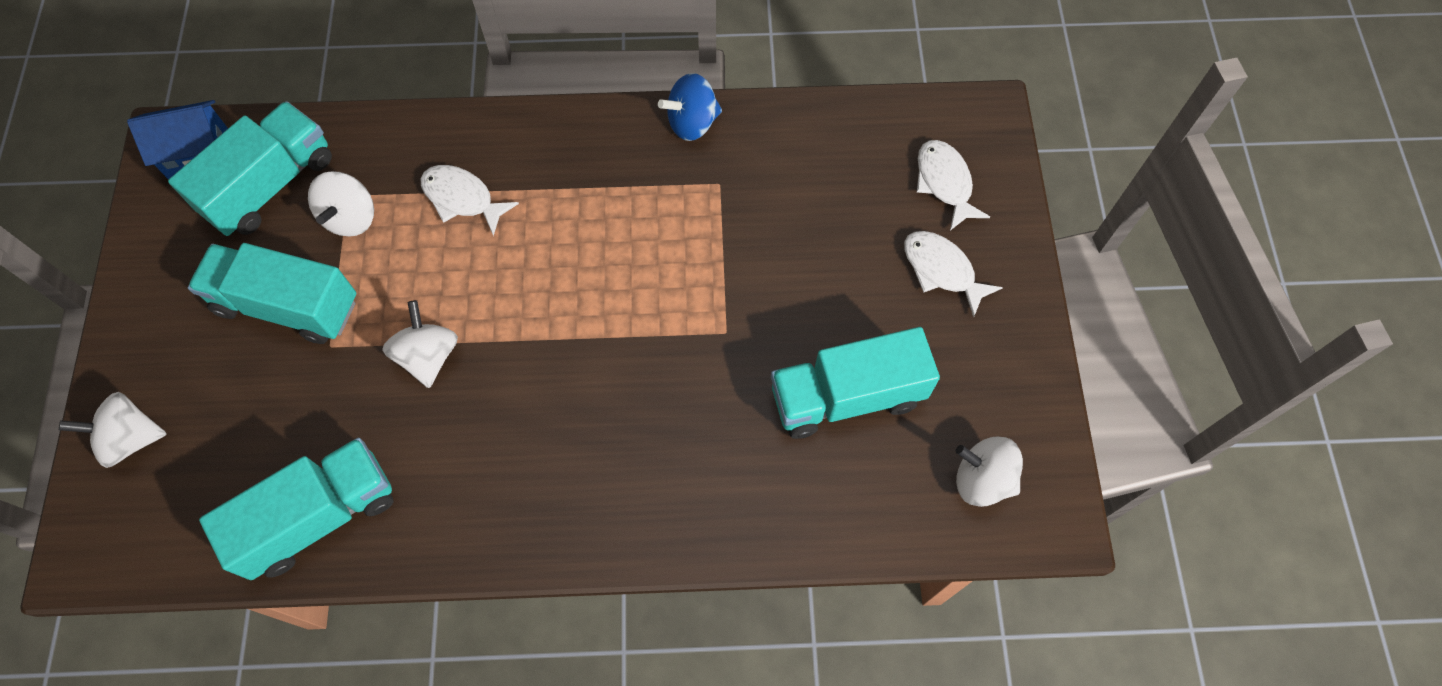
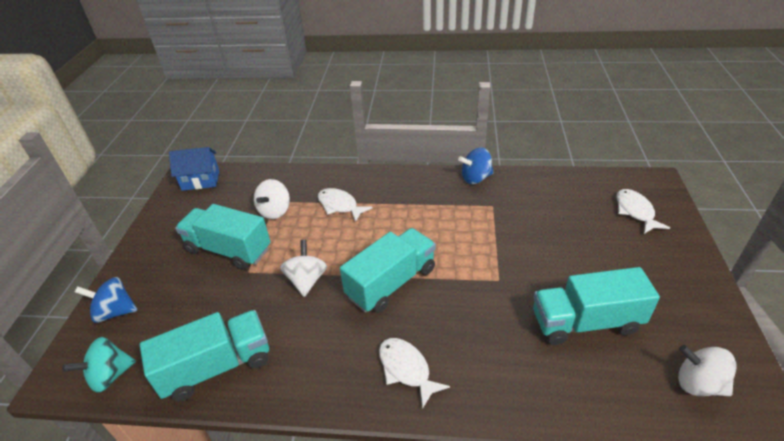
camera: 10 degrees right, 25 degrees down
white spinning top [59,392,166,468] -> blue spinning top [75,277,137,323]
turquoise truck [168,101,332,236] -> turquoise truck moved to [340,228,436,313]
white fish [904,231,1003,318] -> white fish moved to [379,338,450,409]
none -> turquoise spinning top [62,337,136,393]

